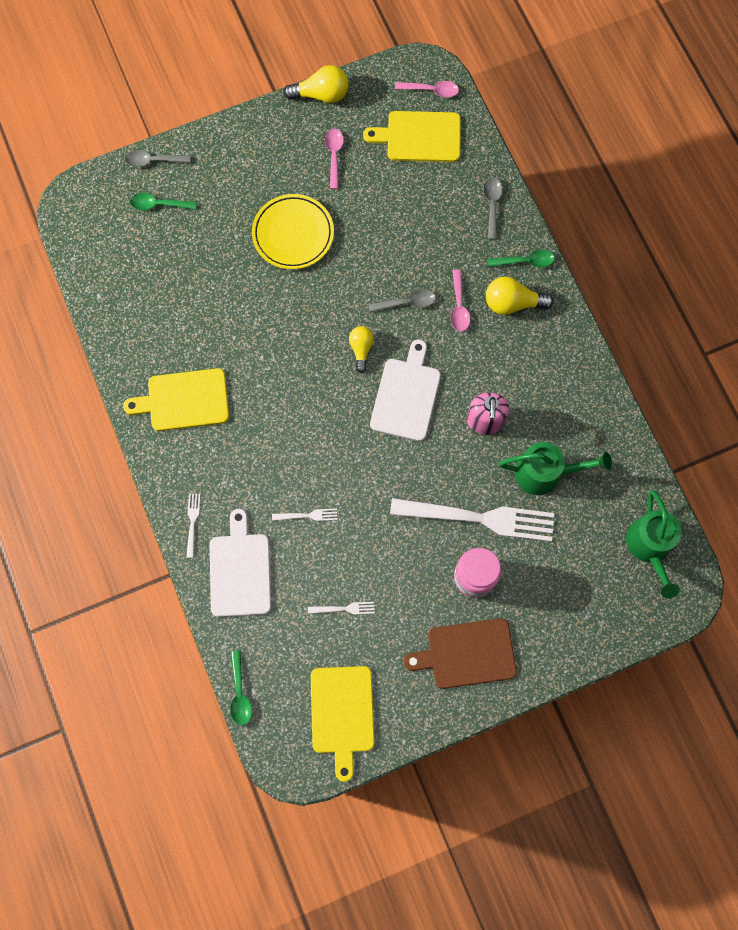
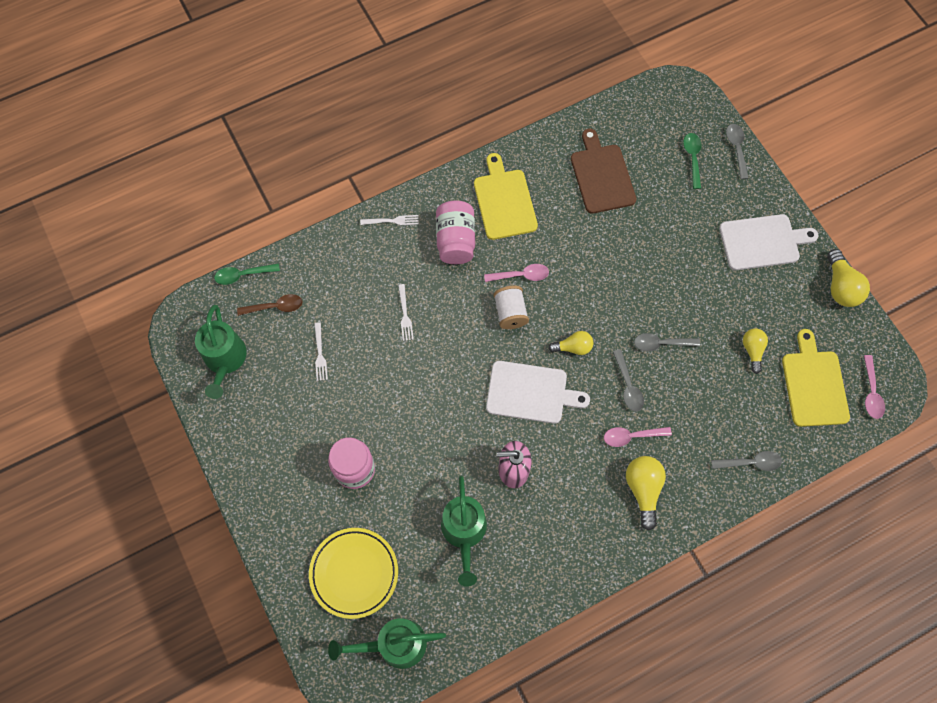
camera: 85 degrees right, 5 degrees down
white cutting board [210,509,271,617] -> white cutting board moved to [719,214,819,270]
yellow plate [252,194,334,269] -> yellow plate moved to [309,528,398,619]
yellow cutting board [311,666,374,782] -> green watering can [195,305,247,399]
pink spoon [325,128,344,189] -> pink spoon moved to [484,264,549,282]
white fork [390,498,555,542] -> none
brown cutting board [404,618,517,689] -> brown cutting board moved to [571,129,637,214]
green spoon [487,250,555,268] -> none
none -> brown spoon [237,294,302,316]
none -> pink jar [436,200,475,264]
none -> white spool [493,286,529,329]
none -> grey spoon [634,333,700,352]
none -> yellow light bulb [743,329,768,374]

